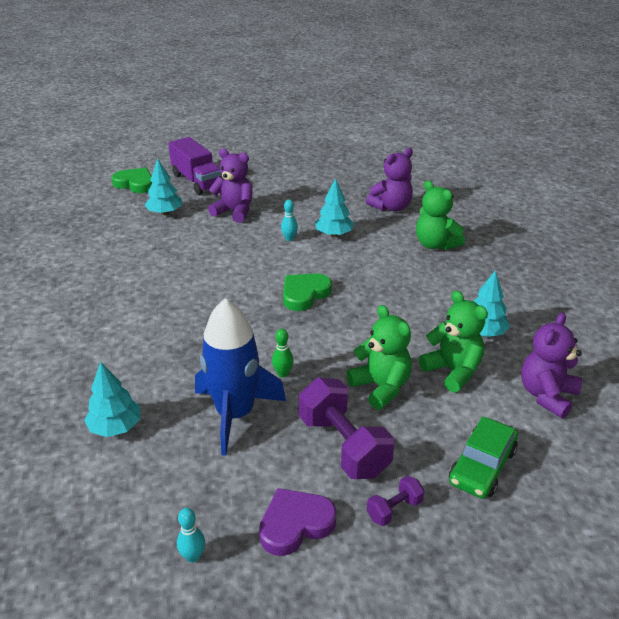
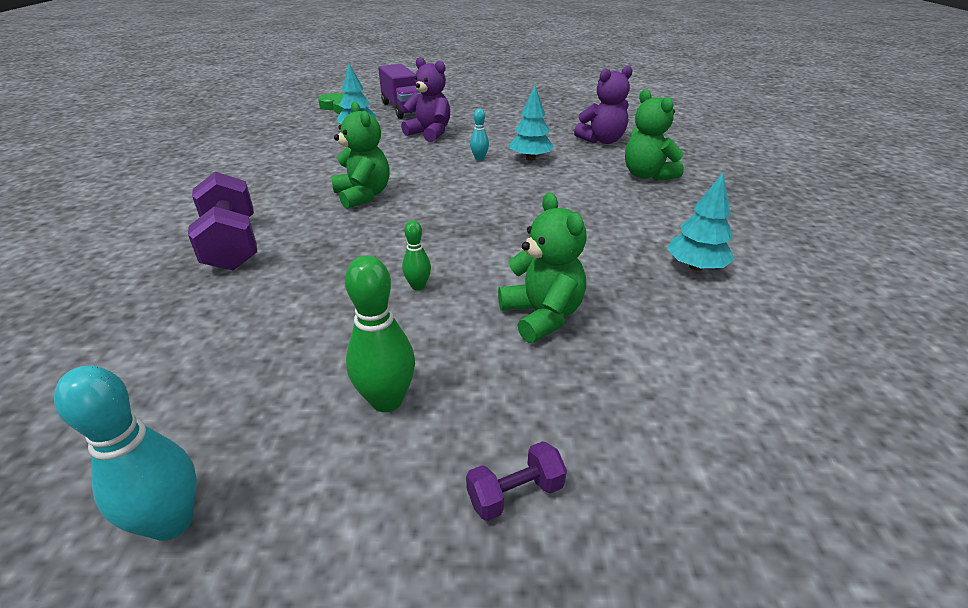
camera: 10 degrees right, 0 degrees up
turquoise tree [84,361,140,437] -> none
turquoise bowling pin [177,508,205,563] -> turquoise bowling pin [54,365,197,541], size x1.76
blue rocket [195,298,286,456] -> none
purple heart [259,488,336,556] -> none
green heart [283,273,332,311] -> none
purple dumbbell [299,377,394,479] -> purple dumbbell moved to [188,172,257,271]
green teddy bear [419,290,488,393] -> green teddy bear moved to [332,102,390,209]
green car [449,416,518,499] -> none
purple teddy bear [521,312,582,418] -> none
none -> green bowling pin [345,255,415,412]

